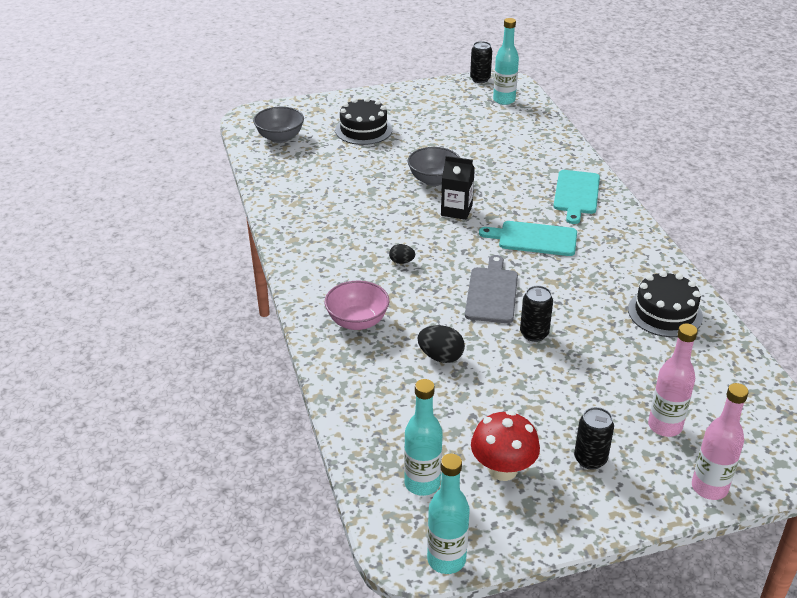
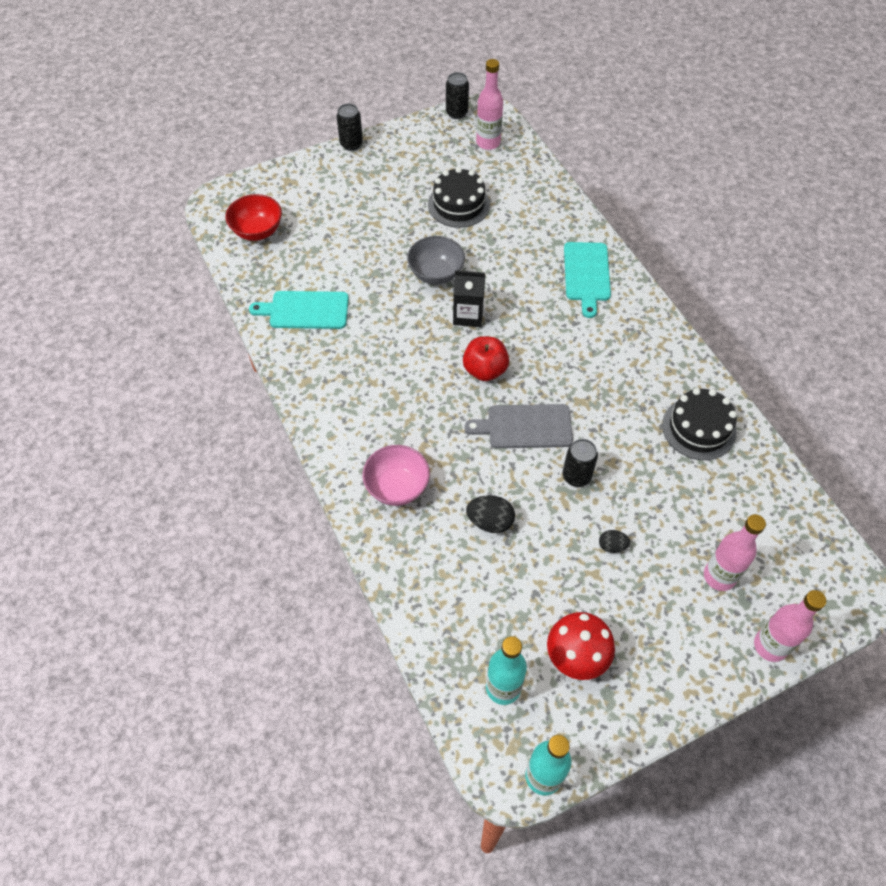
camera: 10 degrees left, 20 degrees up
grey bowl [253,107,304,143] -> red bowl [225,194,282,241]
black cake [335,97,392,145] -> black cake moved to [428,167,490,228]
black egg [389,244,415,264] -> black egg moved to [599,530,630,553]
grey cutting board [465,255,518,323] -> grey cutting board turned 90 degrees counterclockwise [465,404,573,448]
turquoise cutting board [479,221,577,256] -> turquoise cutting board moved to [249,291,349,329]
turquoise bottle [493,18,519,105] -> pink bottle [476,59,503,150]
black can [574,407,614,470] -> black can moved to [336,104,363,151]
none -> red apple [463,337,509,381]

